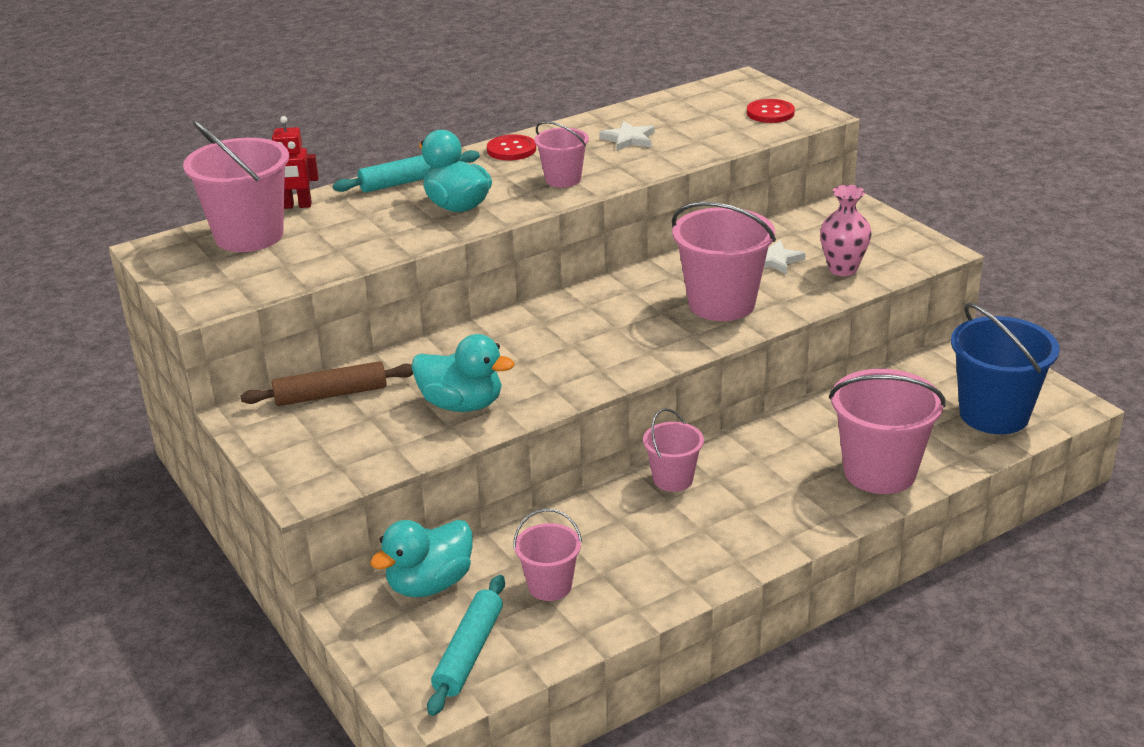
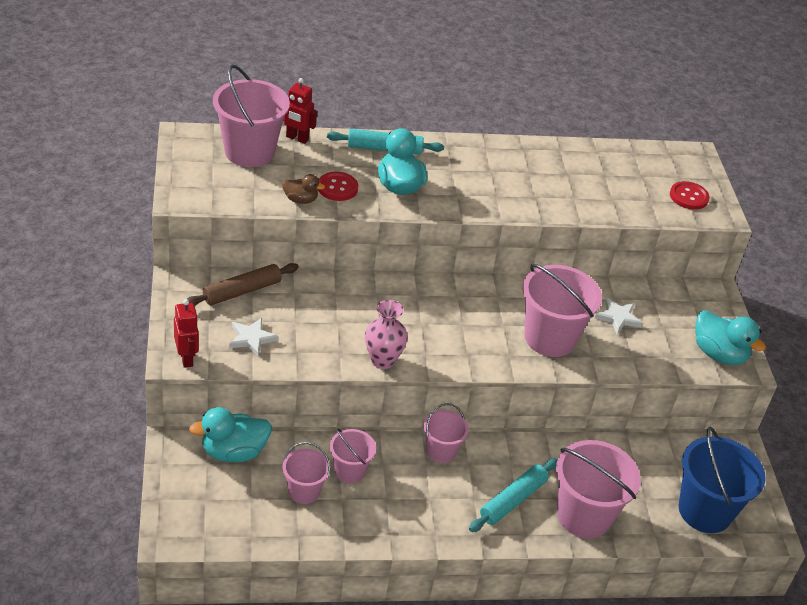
camera: 20 degrees right, 10 degrees up
brown rolling pin [240,361,413,406] -> brown rolling pin turned 45 degrees counterclockwise [187,263,299,306]
turquoise duck [411,334,514,412] -> turquoise duck moved to [695,310,766,365]
turquoise rolling pin [427,575,505,716] -> turquoise rolling pin moved to [469,458,558,532]
red button [487,134,536,160] -> red button moved to [318,172,358,201]
pink bucket [534,121,589,188] -> pink bucket moved to [330,428,376,483]
white star [599,121,655,151] -> white star moved to [229,318,278,357]
pink vase [820,185,872,276] -> pink vase moved to [365,300,408,369]
none -> red robot [174,299,199,368]
none -> brown duck [282,174,325,204]

